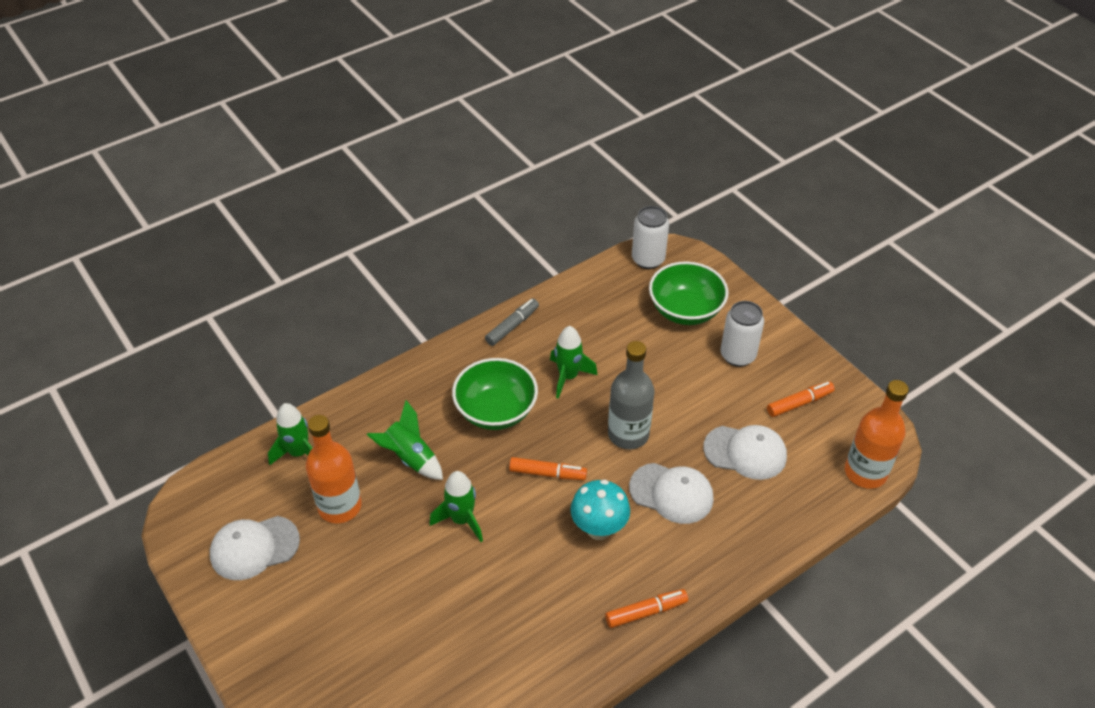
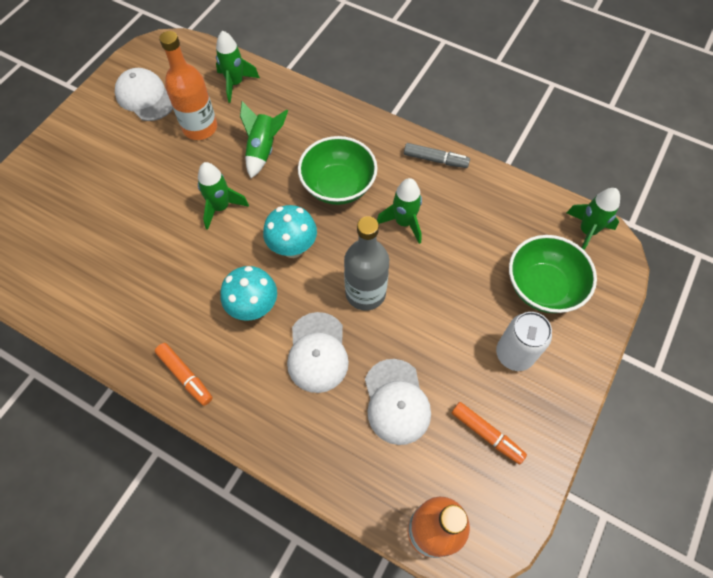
camera: 65 degrees right, 15 degrees up
orange marker [509,457,587,480] -> turquoise mushroom [263,205,317,258]
white can [632,206,669,269] -> green rocket [567,188,620,250]

